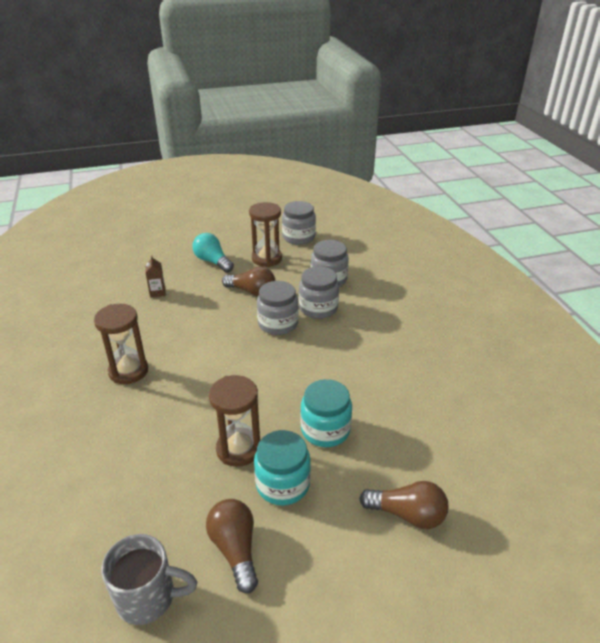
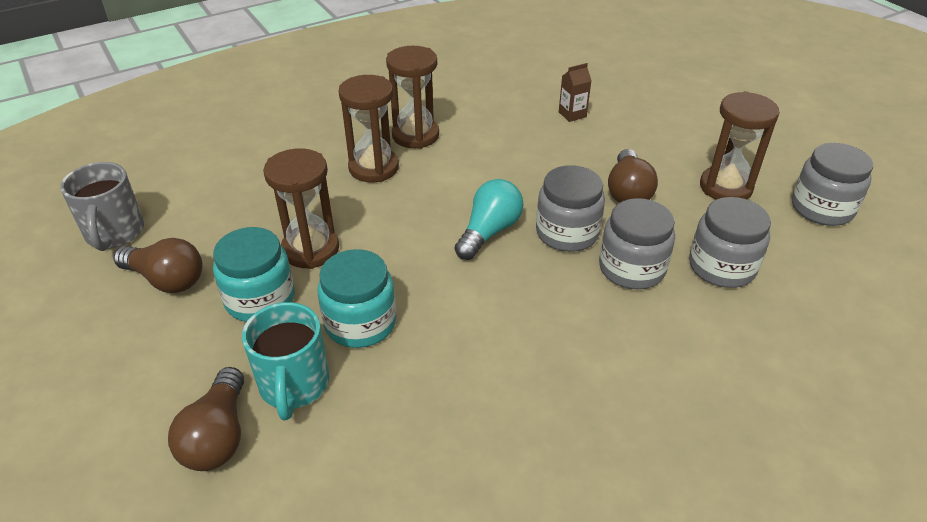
camera: 75 degrees right, 5 degrees up
turquoise light bulb [192,233,234,273] -> turquoise light bulb moved to [455,179,523,260]
brown light bulb [206,499,258,593] -> brown light bulb turned 60 degrees clockwise [114,238,202,293]
none -> turquoise mug [242,302,329,421]
none -> brown hourglass [339,75,399,182]

